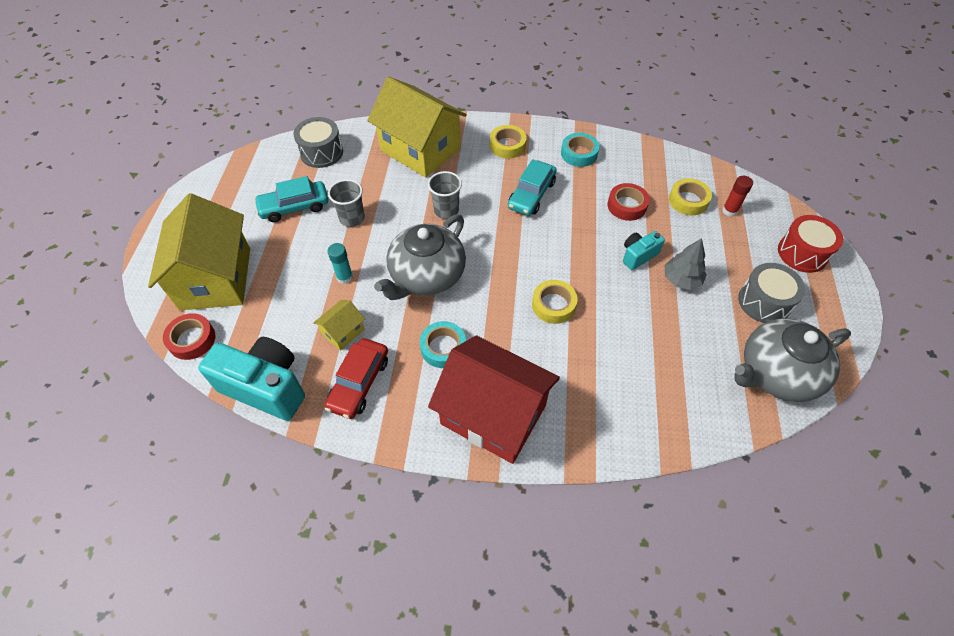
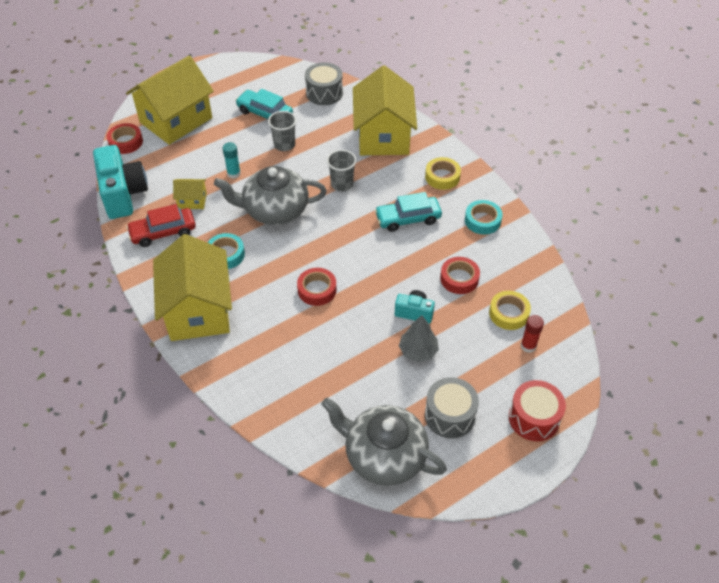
camera: 50 degrees right, 5 degrees down
red house [428,335,560,464] -> yellow house [153,234,232,341]
yellow tape [532,280,578,324] -> red tape [297,268,337,306]

